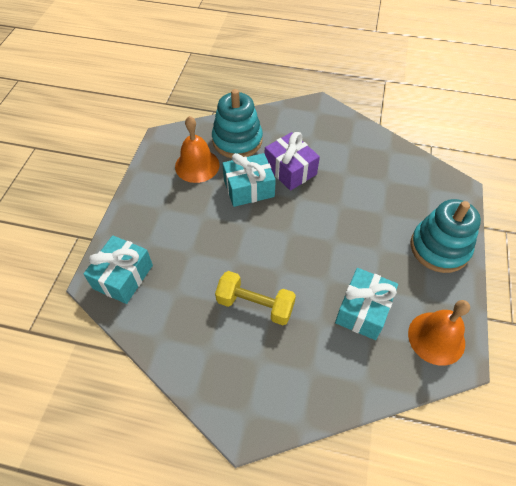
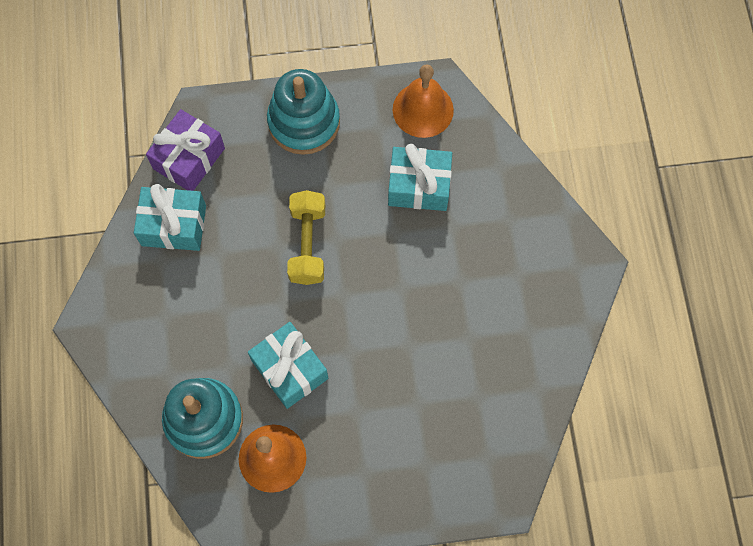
camera: 110 degrees left, 15 degrees up
turquoise gift [84,235,153,304] -> turquoise gift moved to [134,184,206,251]
yellow dumbbell [215,271,296,325] -> yellow dumbbell moved to [287,190,325,285]
purple gift [265,132,320,191] -> purple gift moved to [146,109,225,191]

